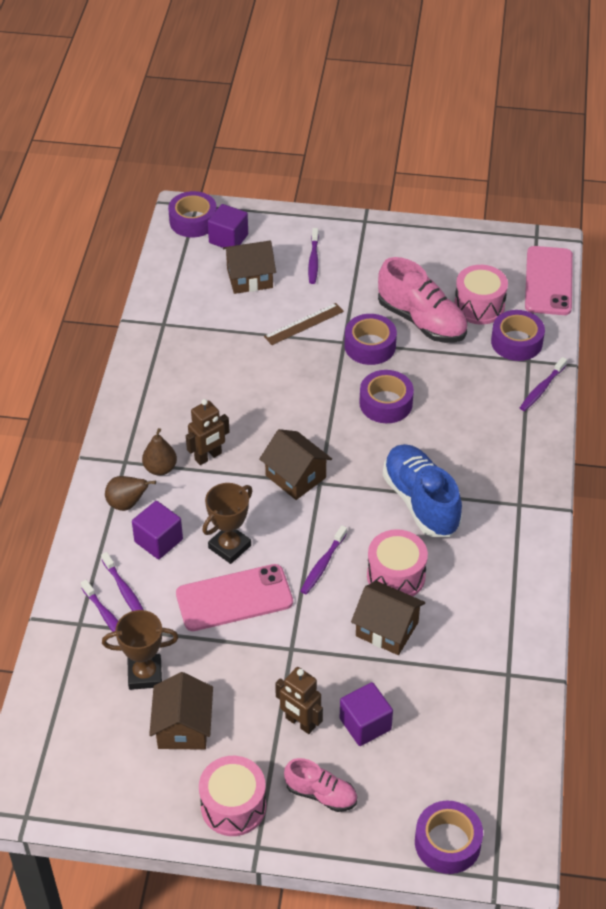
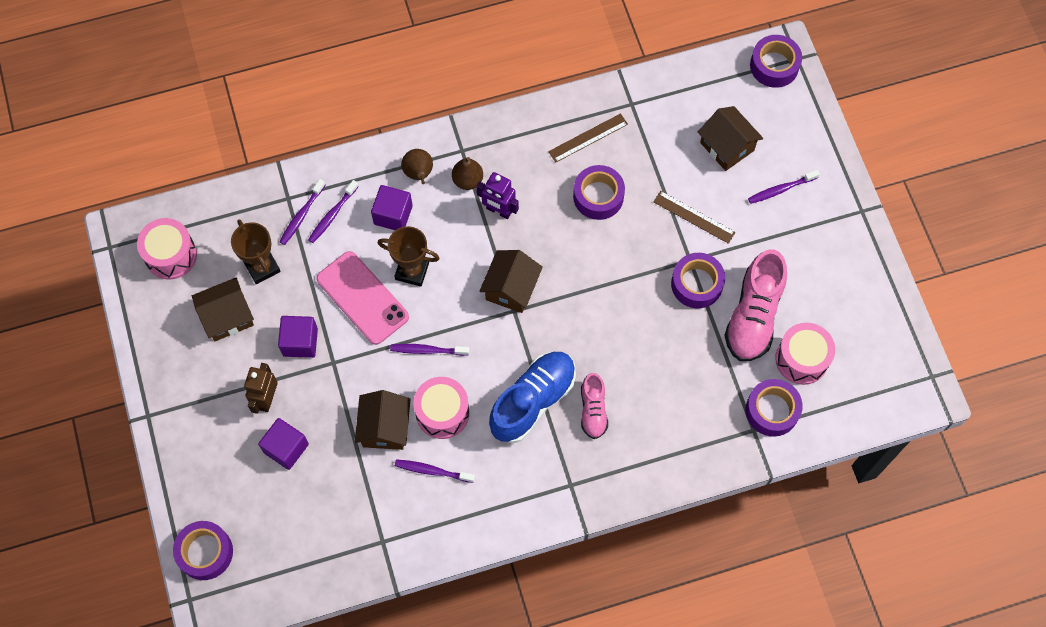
camera: 65 degrees right, 20 degrees up
brown robot [186,399,230,465] -> purple robot [477,172,519,219]
pink drum [199,756,266,836] -> pink drum moved to [137,218,197,280]
purple cube [208,204,248,248] -> purple cube moved to [278,316,318,358]
pink shoe [284,758,357,812] -> pink shoe moved to [581,373,608,439]
purple tape [359,370,414,423] -> purple tape moved to [573,165,625,220]
purple toothbrush [520,357,567,411] -> purple toothbrush moved to [395,459,475,483]
pink phone [525,246,573,315] -> none
none -> brown ruler [548,113,628,163]

